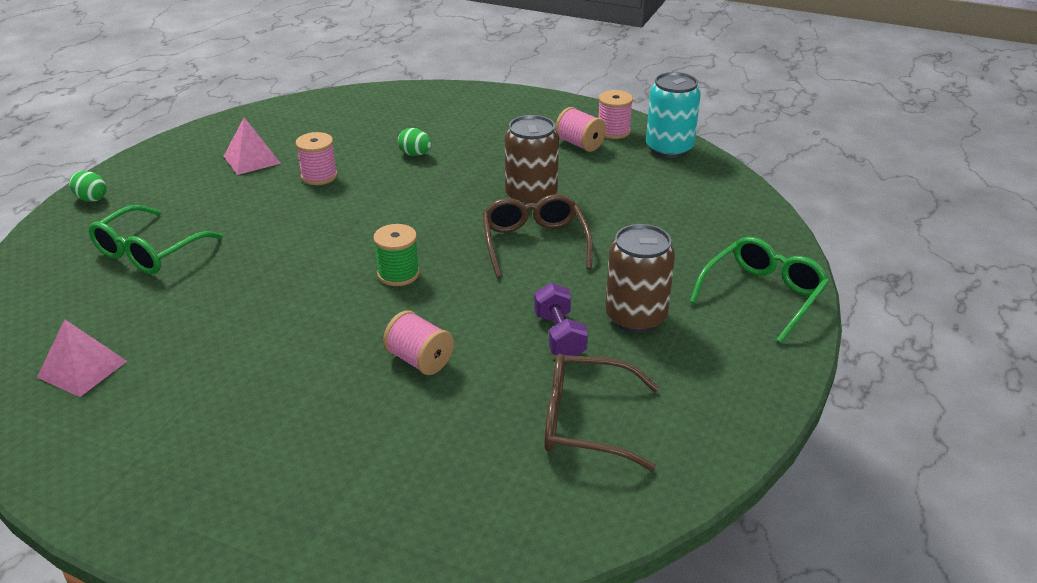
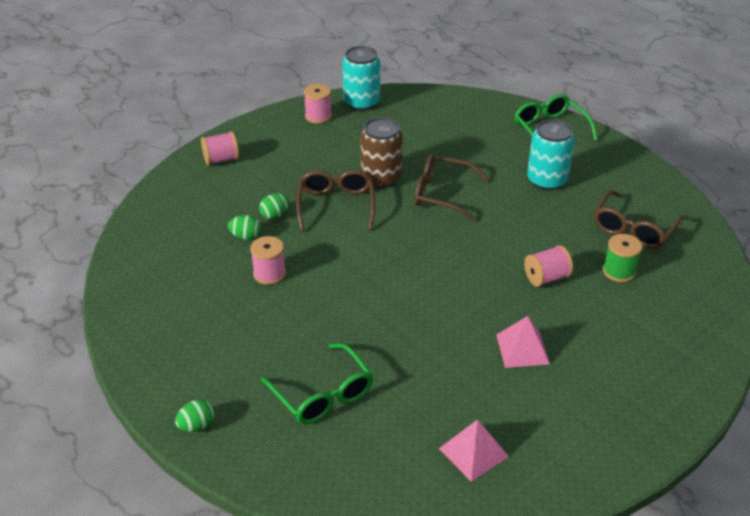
camera: 65 degrees left, 5 degrees up
pink pyramid [224,117,281,175] -> pink pyramid moved to [496,316,550,368]
green spool [373,224,420,286] -> green spool moved to [603,234,642,282]
purple dumbbell [534,283,588,356] -> none
pink spool [555,107,606,152] -> pink spool moved to [201,131,239,166]
brown can [605,224,675,333] -> turquoise can [527,119,575,190]
none -> green egg [228,215,261,240]
none -> brown glasses [296,170,375,232]

